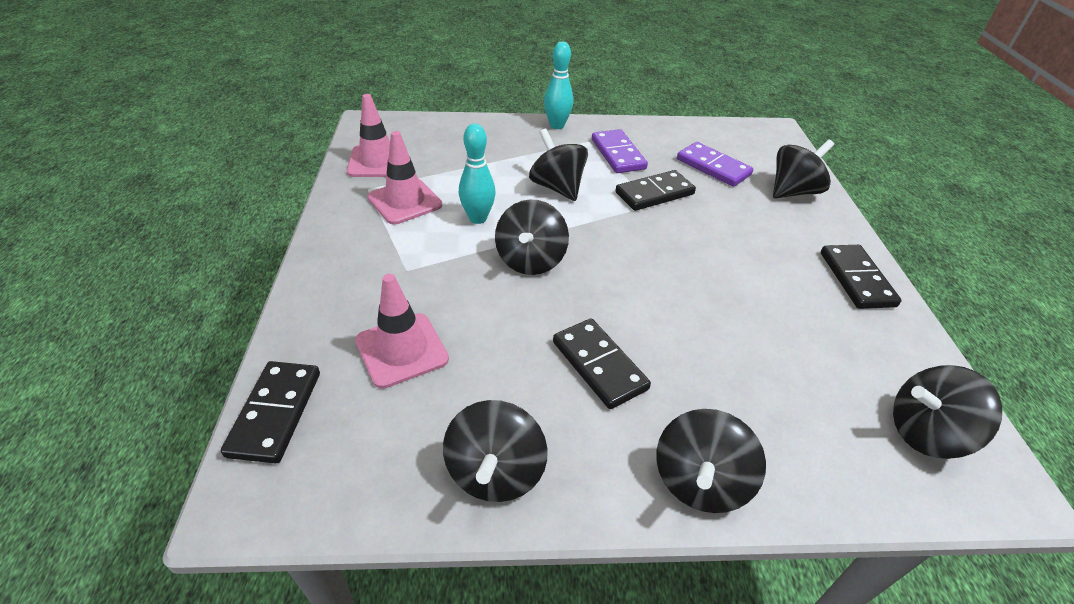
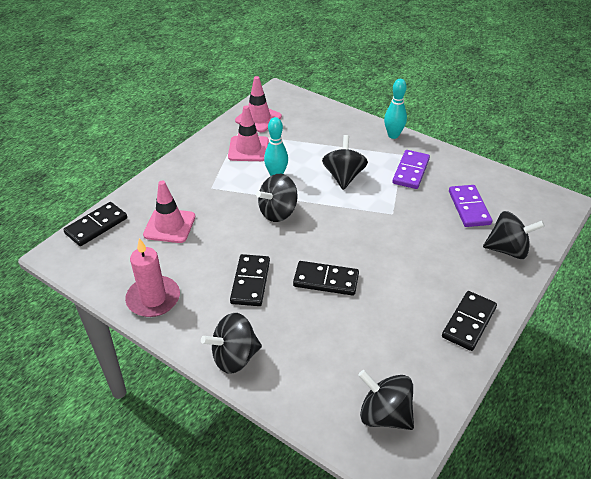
camera: 40 degrees right, 0 degrees up
black spinning top [443,400,547,502] -> pink candle [125,238,180,317]
black domino [615,170,696,211] -> black domino moved to [293,261,359,296]

